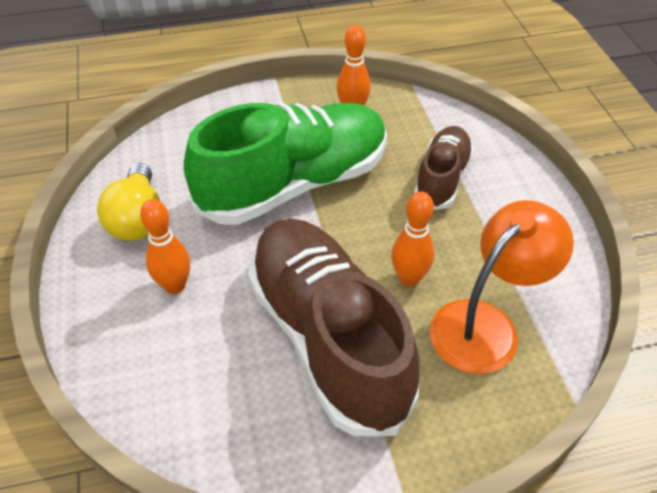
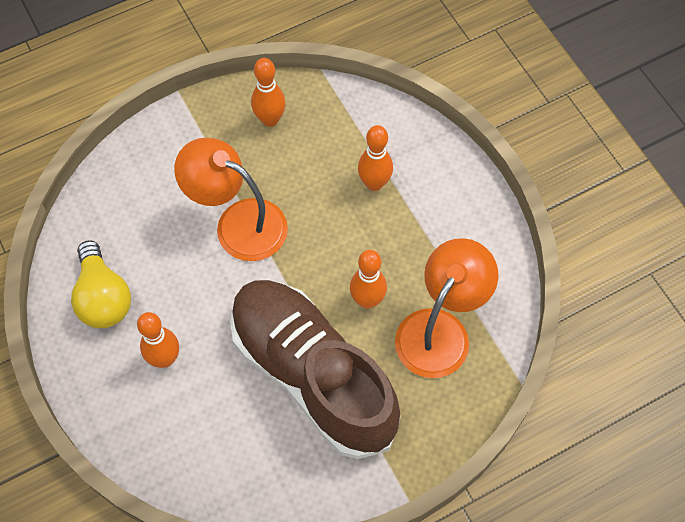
camera: 15 degrees left, 15 degrees up
green shoe [184,102,387,225] -> orange lamp [174,138,288,261]
brown shoe [414,126,474,210] -> orange bowling pin [358,125,393,191]

